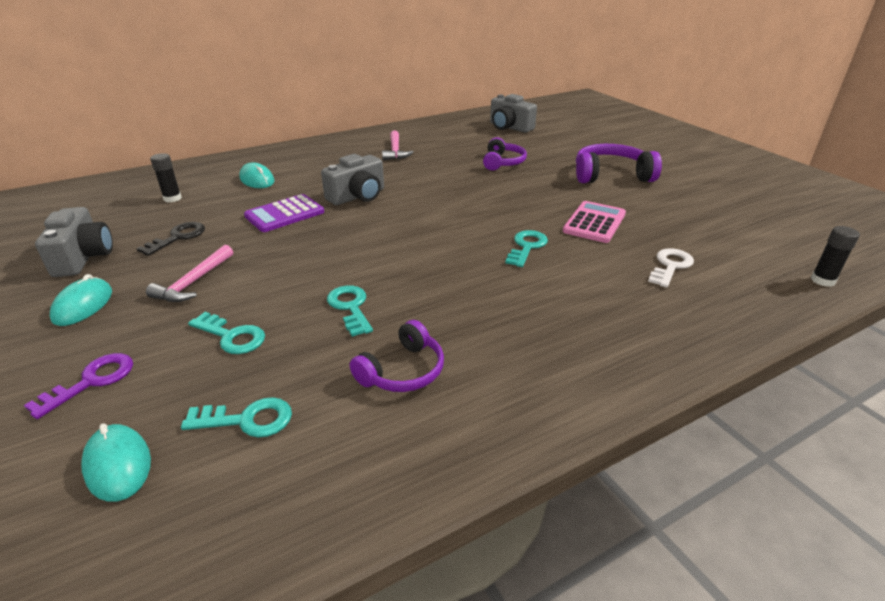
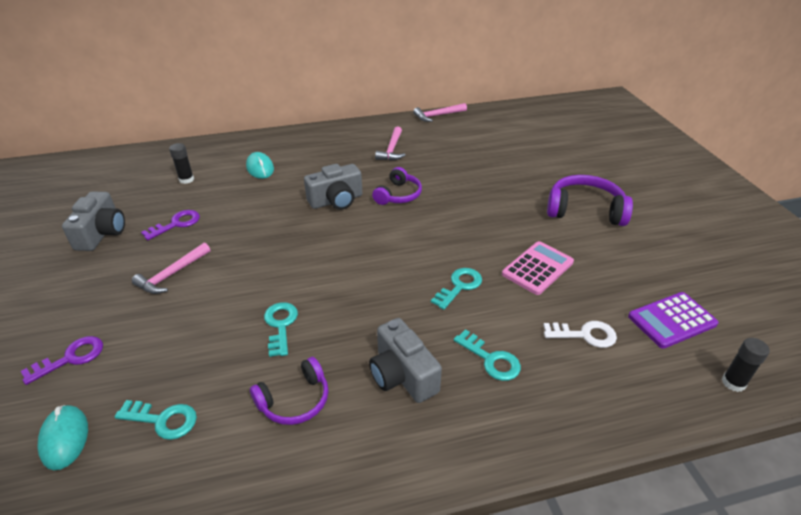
camera: 15 degrees right, 5 degrees up
turquoise mouse [50,274,112,326] -> none
black key [136,222,205,256] -> purple key [141,210,200,240]
turquoise key [188,312,265,354] -> turquoise key moved to [454,329,521,381]
purple calculator [244,194,324,232] -> purple calculator moved to [628,292,719,349]
purple headphones [483,137,527,170] -> purple headphones moved to [372,167,422,205]
grey camera [490,94,537,133] -> grey camera moved to [369,318,442,403]
white key [648,248,694,288] -> white key turned 45 degrees clockwise [543,321,617,348]
none -> pink hammer [413,103,467,122]

